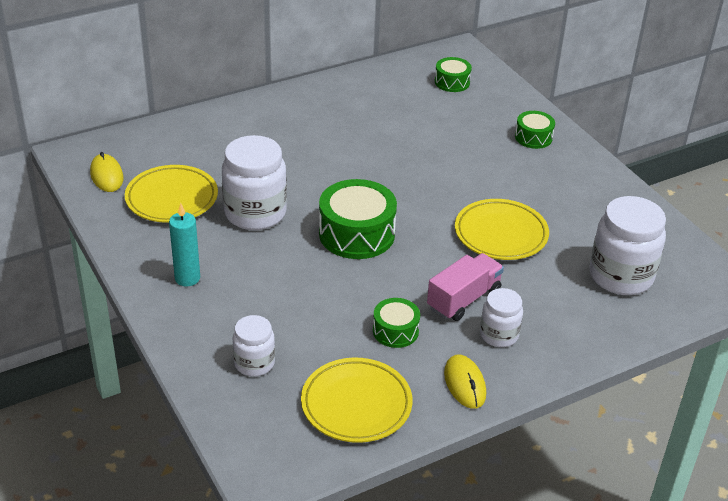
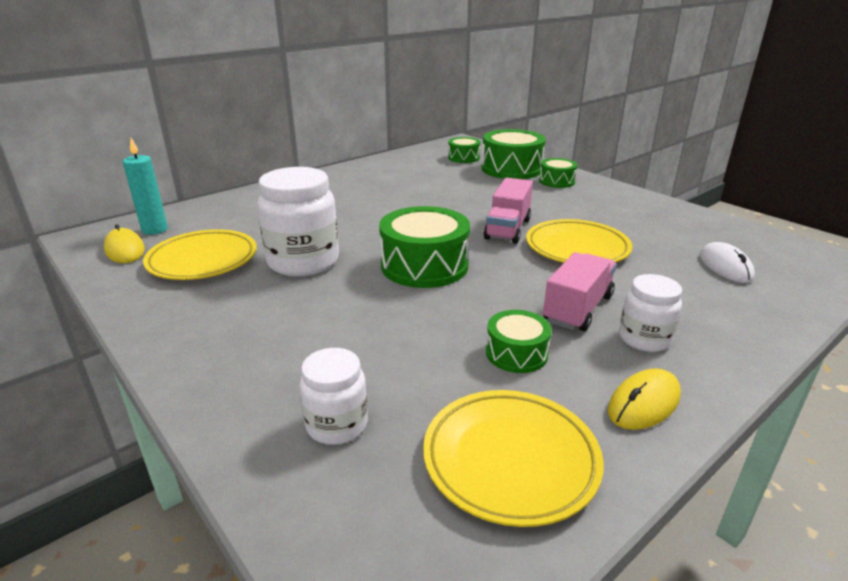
camera: 10 degrees left, 10 degrees down
turquoise candle [169,203,200,287] -> turquoise candle moved to [123,138,168,235]
yellow mouse [444,355,486,409] -> yellow mouse turned 75 degrees clockwise [608,369,681,430]
white jar [589,196,666,295] -> white mouse [700,242,755,283]
none -> green drum [481,129,546,179]
none -> pink truck [484,178,533,244]

